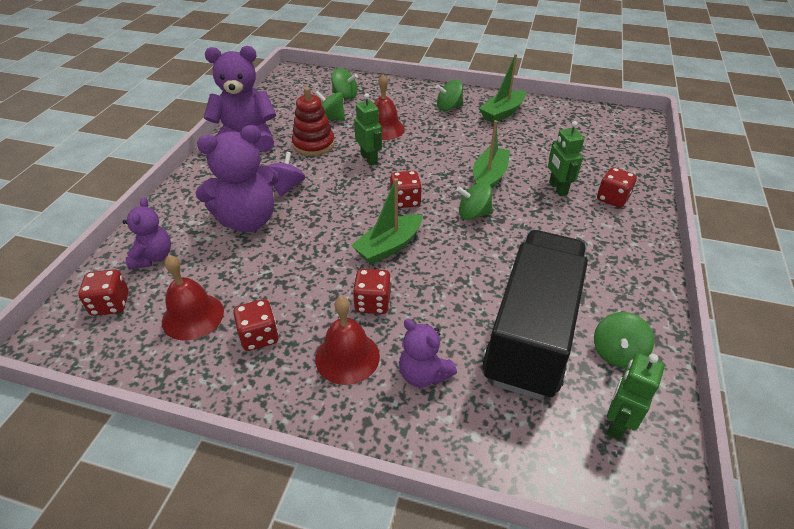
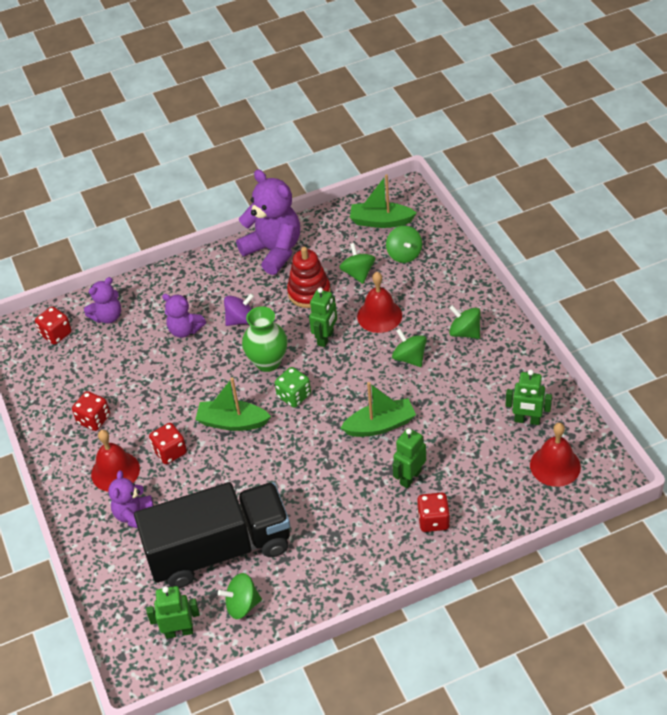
camera: 55 degrees right, 5 degrees up
red bell [162,255,224,341] -> red bell moved to [530,423,581,487]
purple teddy bear [195,125,279,232] -> purple teddy bear [162,294,206,338], size x0.56
red dice [390,171,422,208] -> green dice [275,367,311,408]
green spinning top [456,182,493,220] -> green spinning top moved to [392,329,427,367]
green boat [479,54,526,123] -> green boat moved to [350,174,417,228]
none -> green vase [242,306,288,372]
none -> green robot [505,370,552,425]

